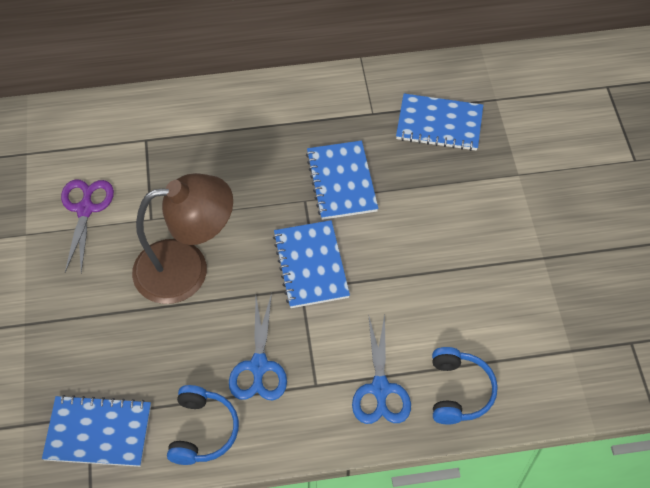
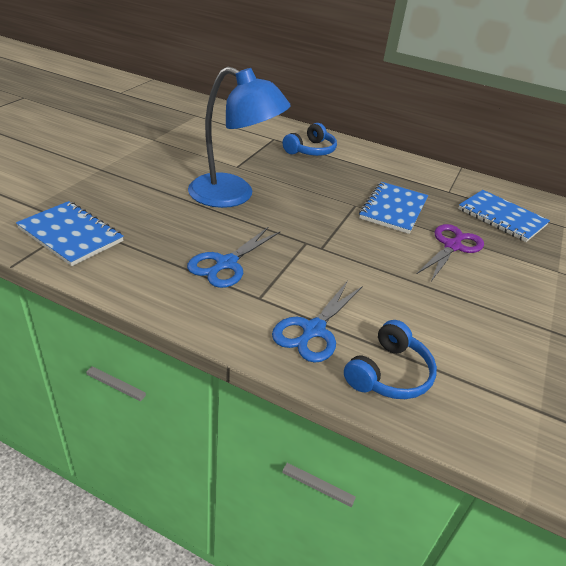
camera: 30 degrees right, 20 degrees down
purple scissors [61,179,114,273] -> purple scissors moved to [417,224,484,281]
brown lamp [132,173,233,304] -> blue lamp [188,66,291,208]
blue headphones [167,385,239,465] -> blue headphones moved to [283,123,337,156]
blue notebook [273,220,350,308] -> none

